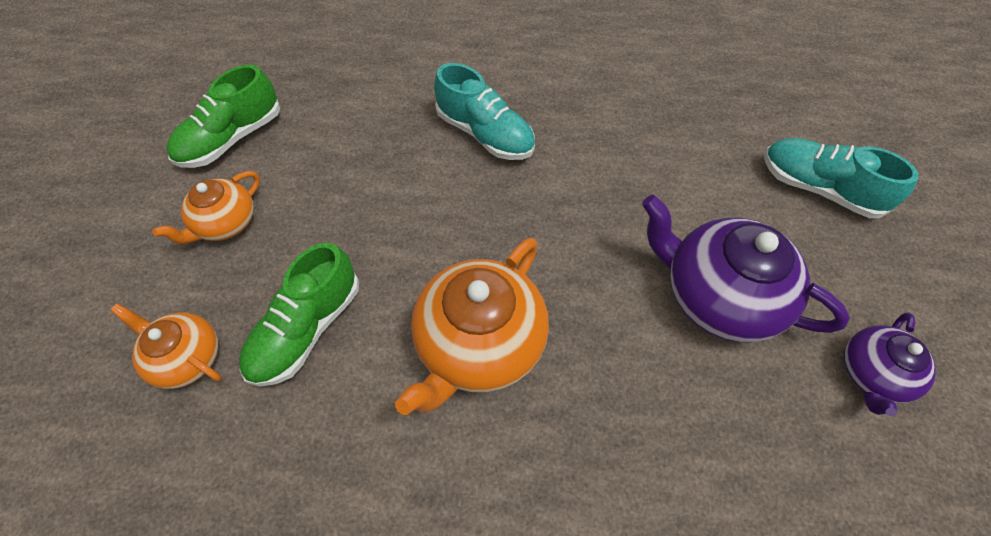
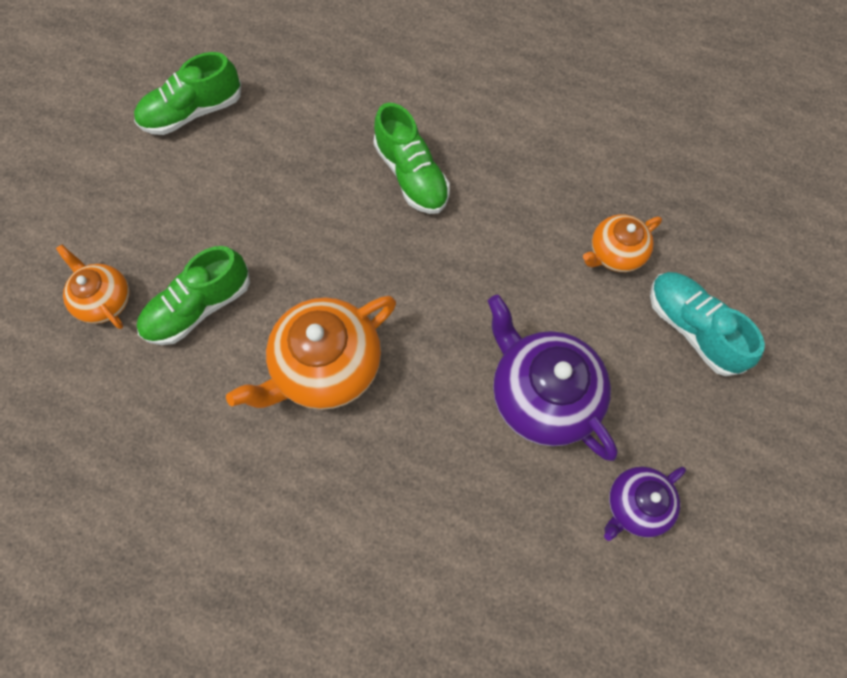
camera: 20 degrees right, 10 degrees up
orange teapot [152,171,260,244] -> orange teapot moved to [583,214,662,272]
turquoise shoe [434,63,535,160] -> green shoe [373,103,450,214]

